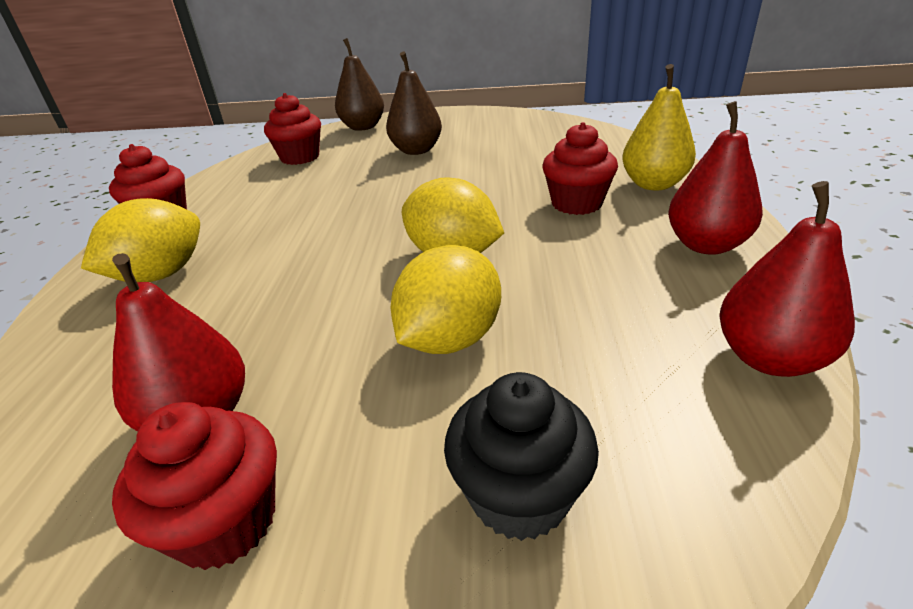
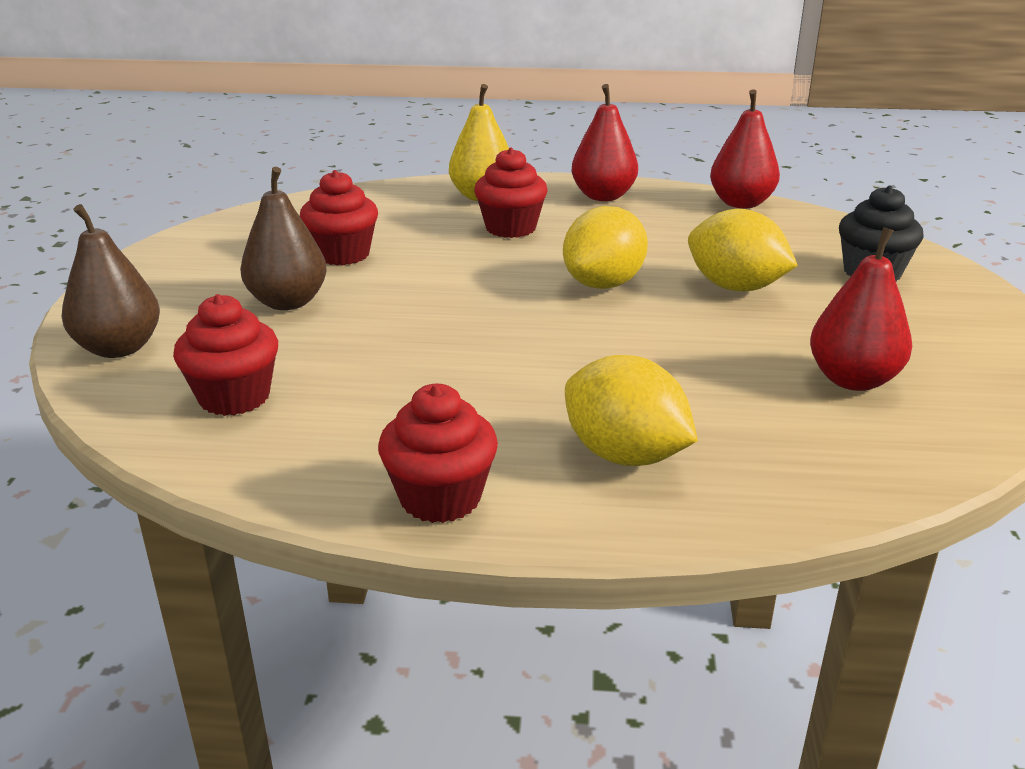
camera: 90 degrees left, 5 degrees down
red cupcake [112,402,277,570] -> red cupcake moved to [300,170,378,265]

